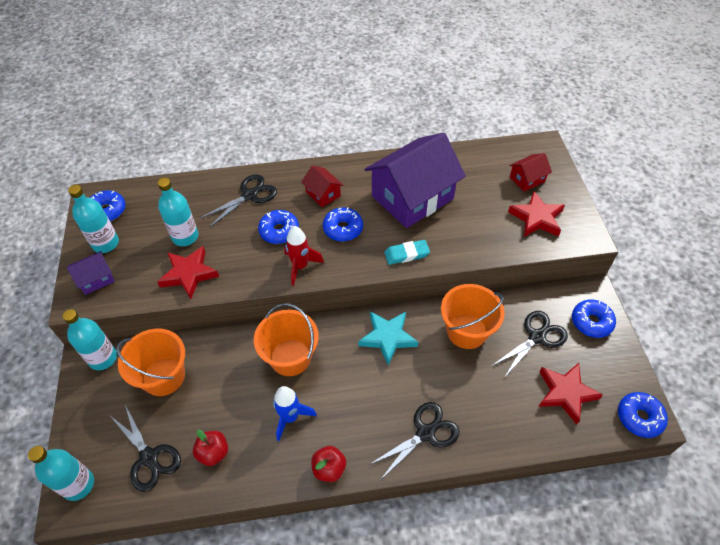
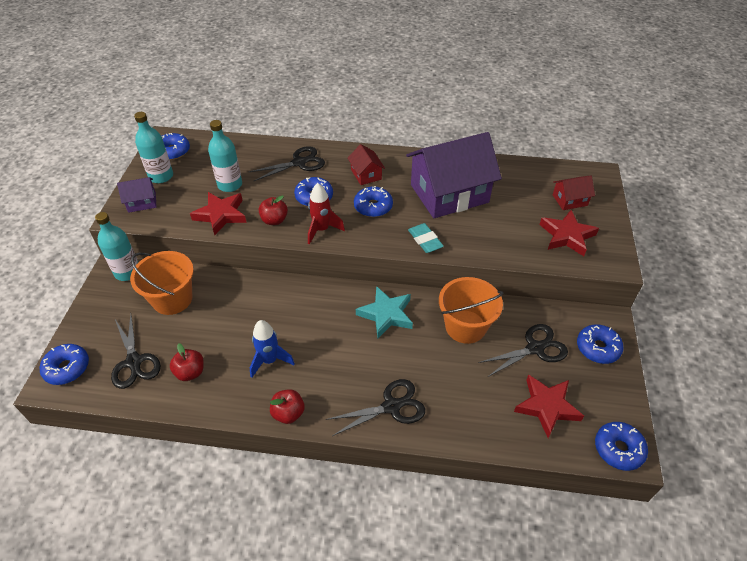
camera: 15 degrees right, 5 degrees down
turquoise bottle [28,446,94,501] -> blue donut [40,344,89,385]
orange bucket [254,303,319,376] -> none
turquoise eraser [384,240,430,265] -> turquoise eraser turned 60 degrees clockwise [408,223,444,253]
none -> red apple [259,195,288,225]

